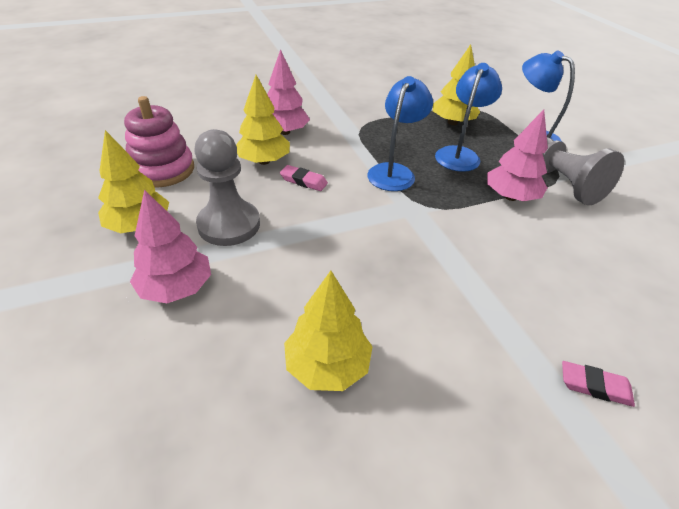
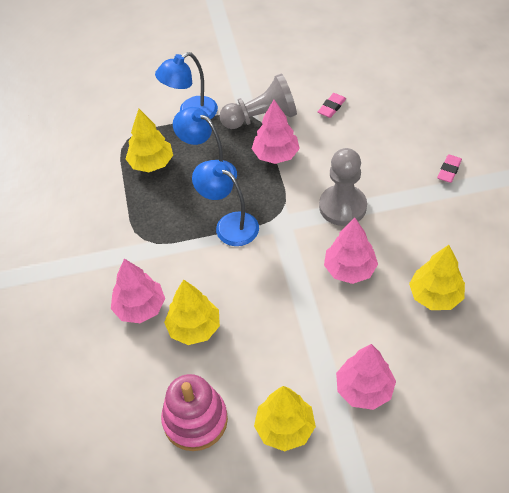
camera: 75 degrees left, 10 degrees up
grey pawn [194,129,260,246] -> grey pawn moved to [319,148,367,226]
pink eraser [280,165,328,191] -> pink eraser moved to [318,93,346,118]
none -> pink tree [324,217,378,284]

